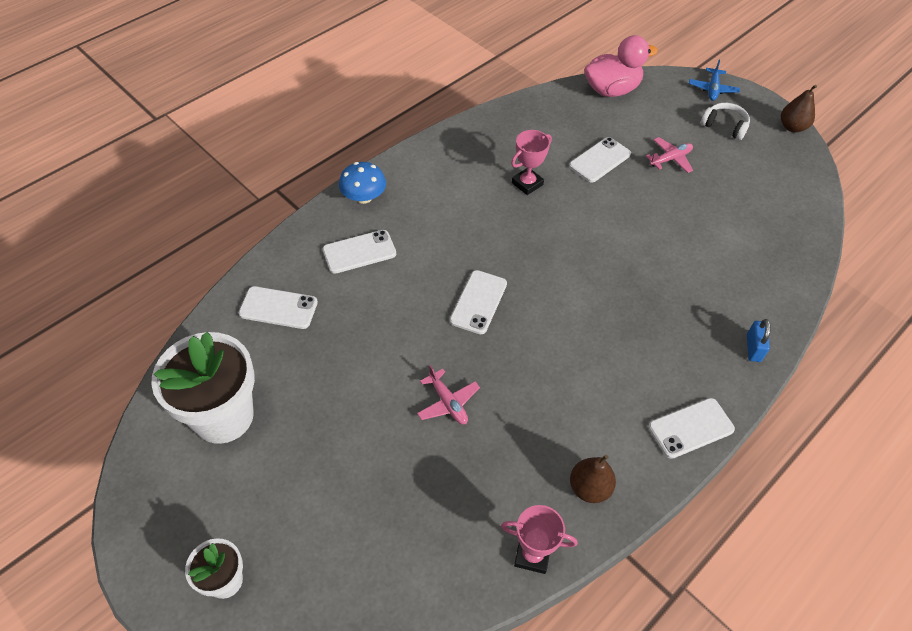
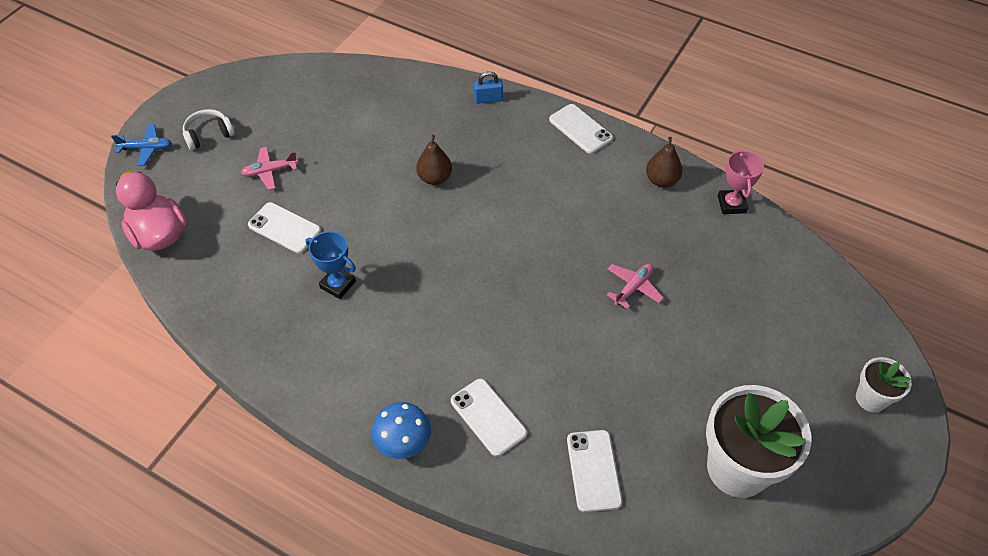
camera: 105 degrees left, 0 degrees up
white phone [450,270,507,334] -> none
pink trophy [511,130,552,195] -> blue trophy [306,231,356,299]
pink plane [646,137,693,173] -> pink plane turned 60 degrees counterclockwise [241,147,298,190]
white headphones [701,103,750,140] -> white headphones turned 45 degrees clockwise [183,109,235,150]
brown pear [781,85,817,132] -> brown pear moved to [416,134,452,185]

